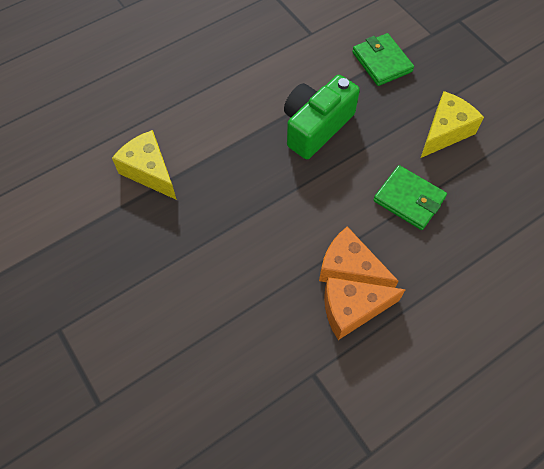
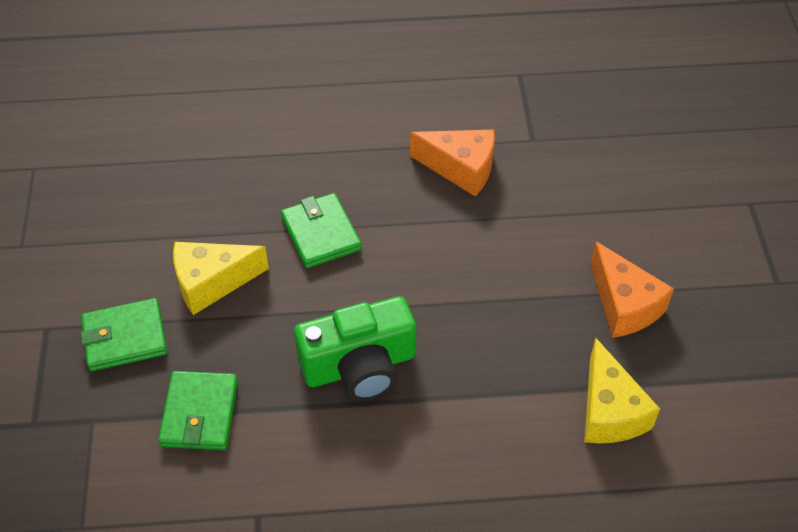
camera: 150 degrees left, 10 degrees down
orange cheese [319,226,399,288] -> orange cheese moved to [590,241,674,338]
none -> green wallet [80,298,167,371]

